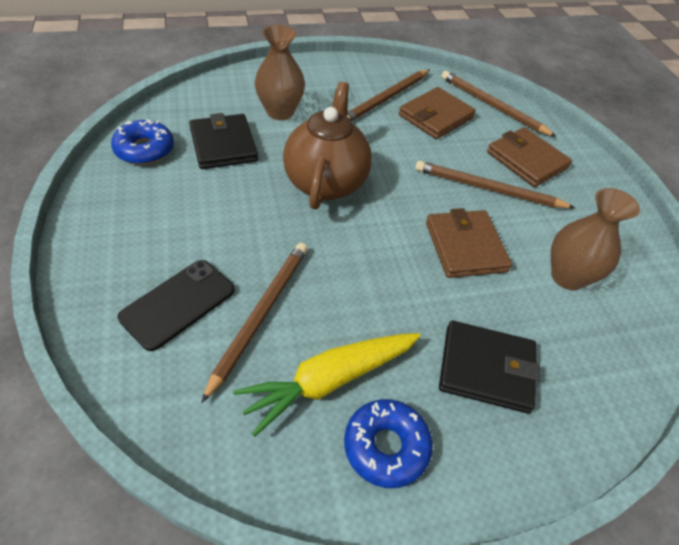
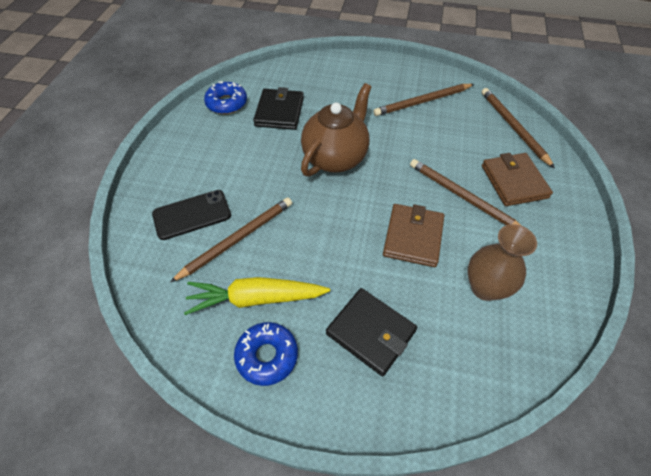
camera: 30 degrees right, 5 degrees up
brown vase [255,25,305,120] -> none
brown wallet [399,87,476,139] -> none

